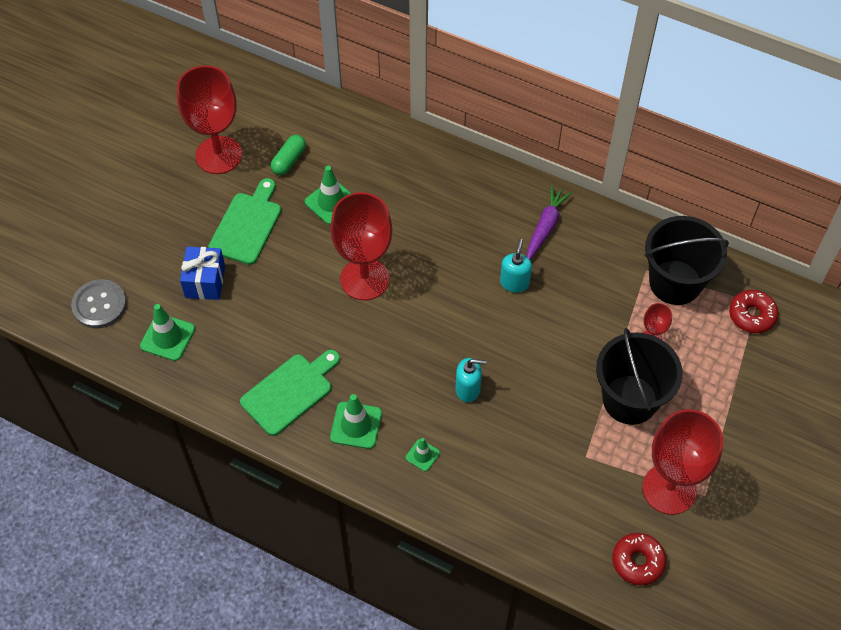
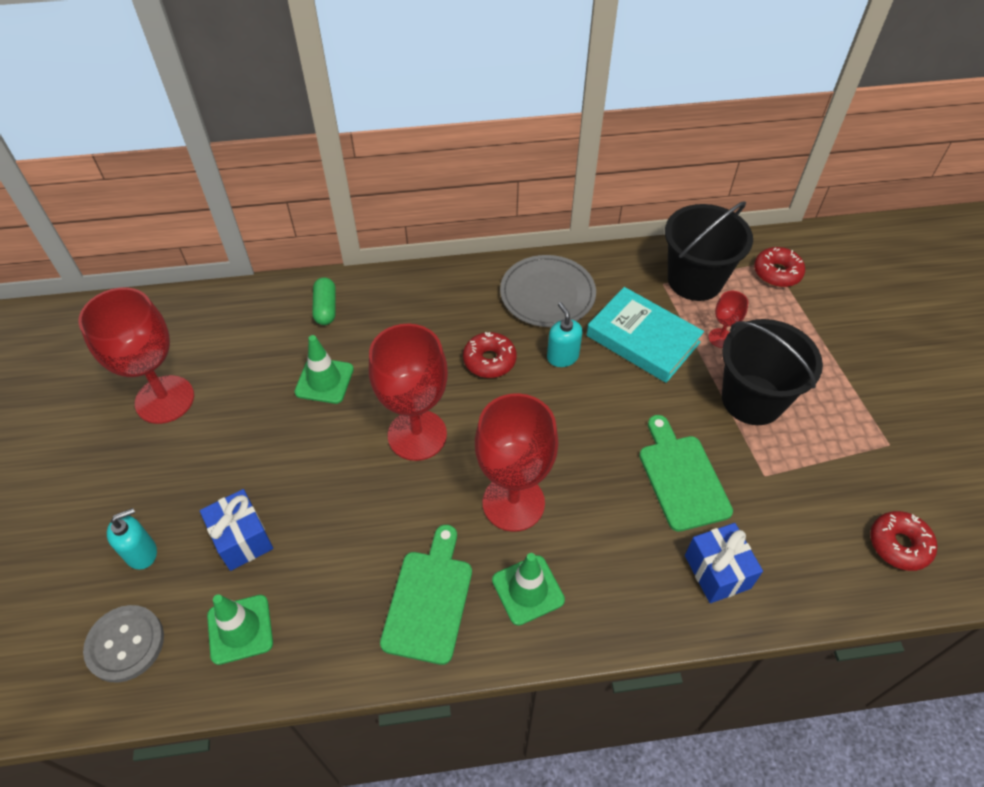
camera: 35 degrees left, 5 degrees down
green cutting board [208,178,281,265] -> green cutting board moved to [639,415,733,532]
green capsule [271,135,306,175] -> green capsule moved to [312,277,336,325]
green traffic cone [405,438,440,472] -> none
turquoise soap dispenser [455,358,486,402] -> turquoise soap dispenser moved to [107,508,157,570]
purple carrot [527,186,571,260] -> grey plate [500,255,596,327]
red goblet [642,409,723,515] -> red goblet moved to [475,393,558,532]
none -> red donut [463,332,517,378]
none -> turquoise book [587,287,704,383]
none -> blue gift [685,523,763,603]

